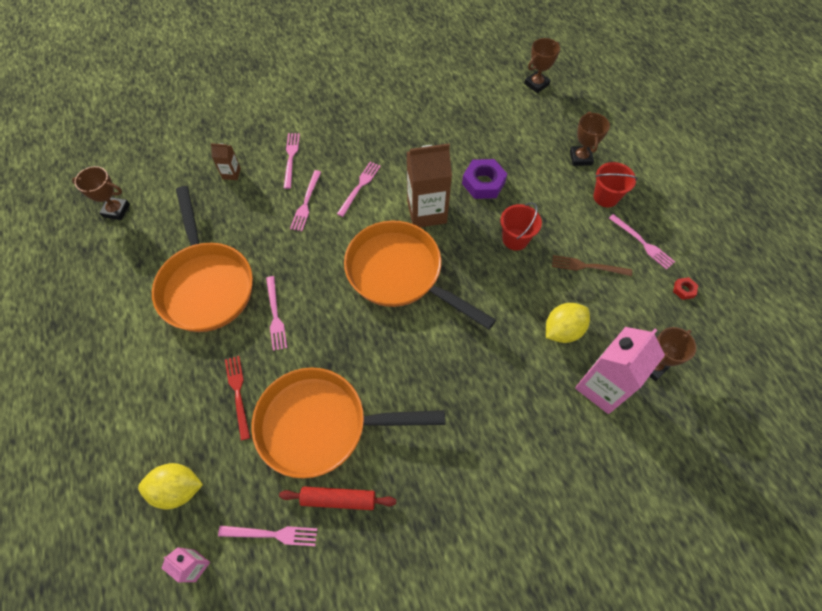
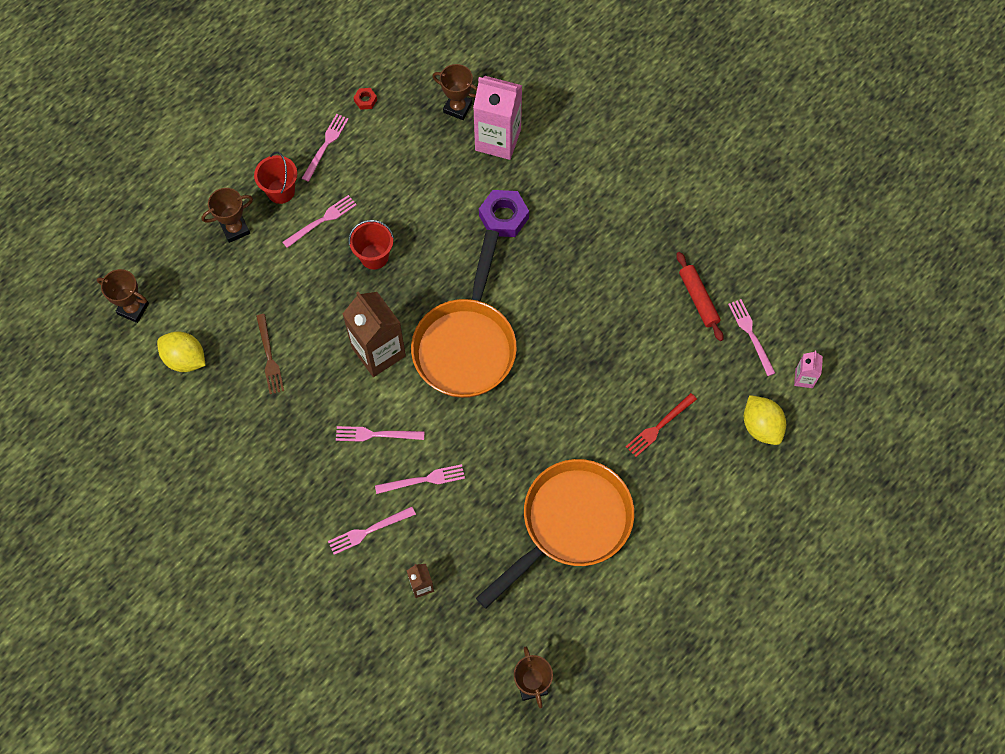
camera: 115 degrees left, 5 degrees up
orange pan [251,367,445,479] -> none
pink fork [266,276,287,351] -> pink fork moved to [283,195,357,248]
purple nut [462,159,507,199] -> purple nut moved to [479,190,529,237]
yellow lemon [546,303,590,343] -> yellow lemon moved to [157,332,206,372]
brown fork [552,255,632,276] -> brown fork moved to [256,314,284,394]

